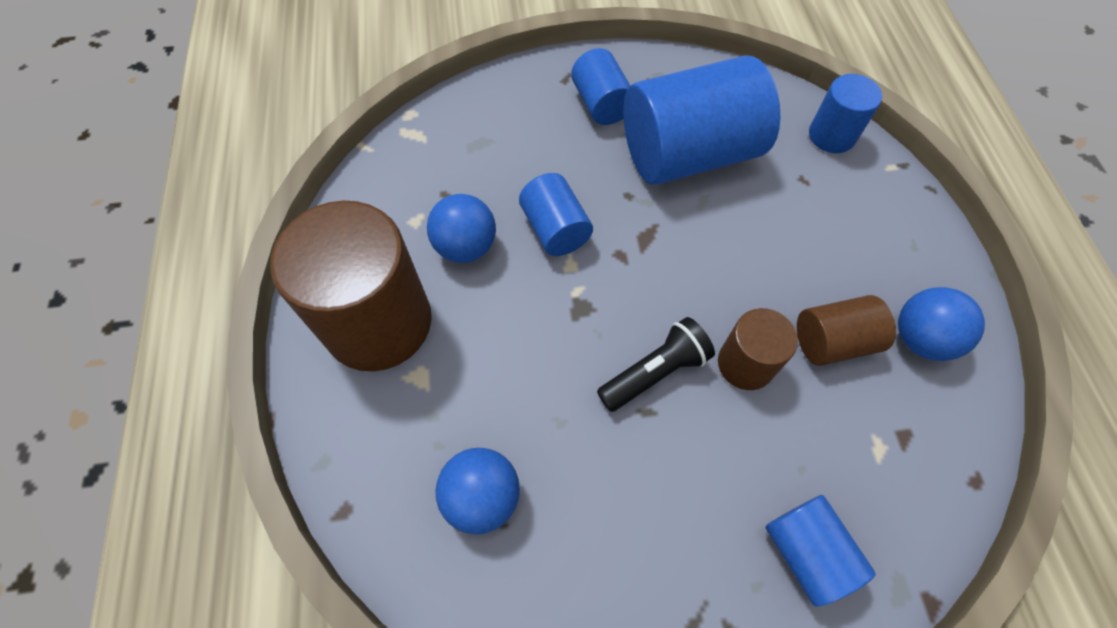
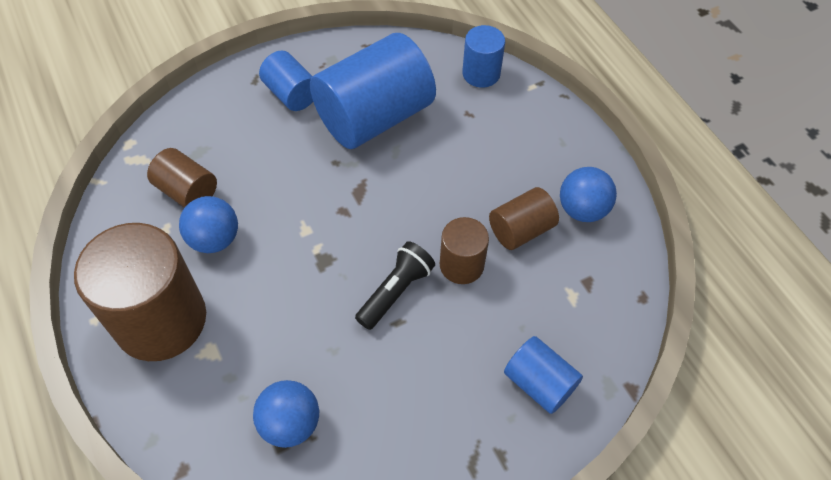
camera: 20 degrees left, 5 degrees down
blue cylinder [519,173,593,256] -> none
none -> brown cylinder [147,148,217,208]

